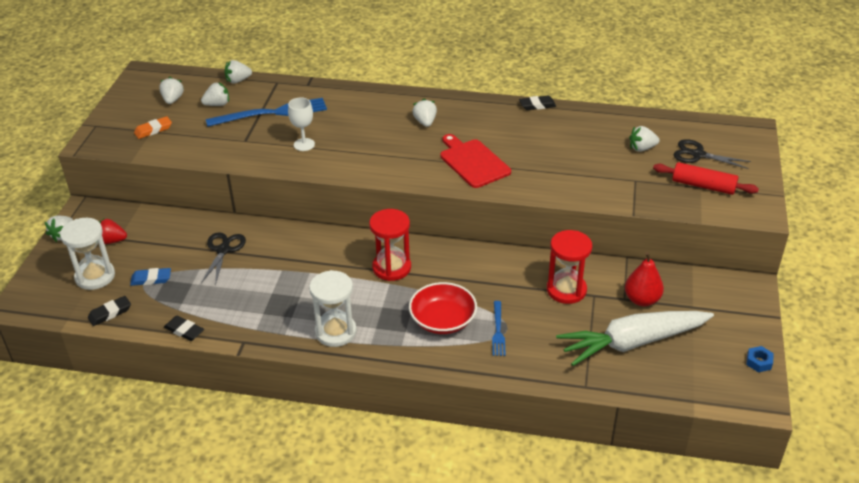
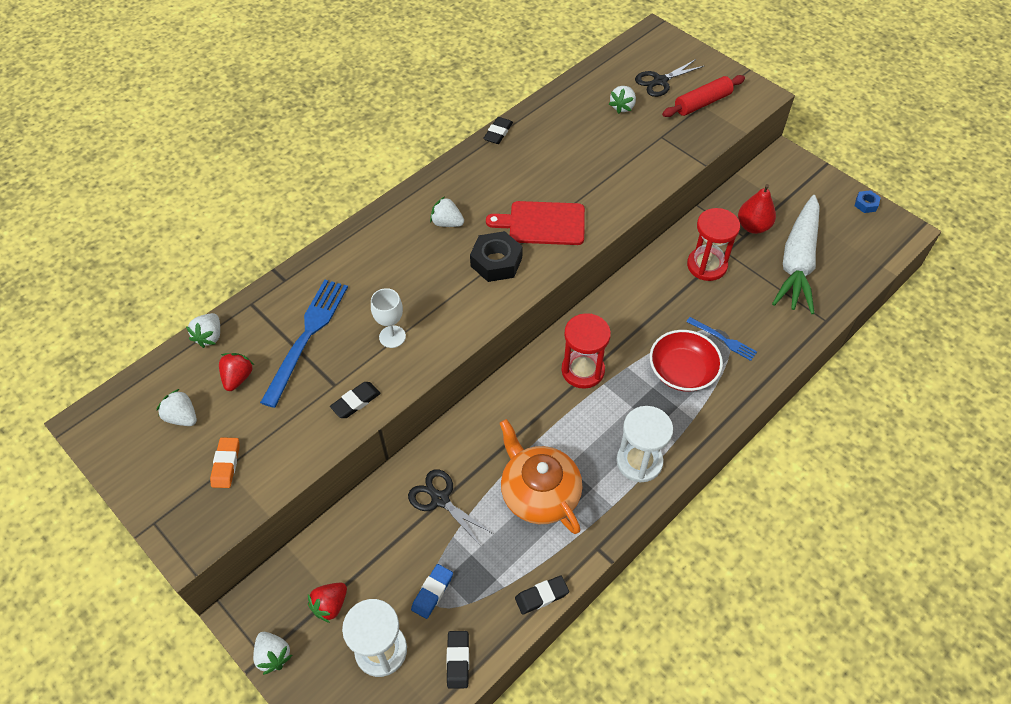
camera: 55 degrees left, 15 degrees up
white strawberry [201,82,229,106] -> red strawberry [219,353,254,391]
none -> black eraser [330,382,381,418]
none -> black nut [470,231,522,282]
none -> orange teapot [500,419,583,534]

